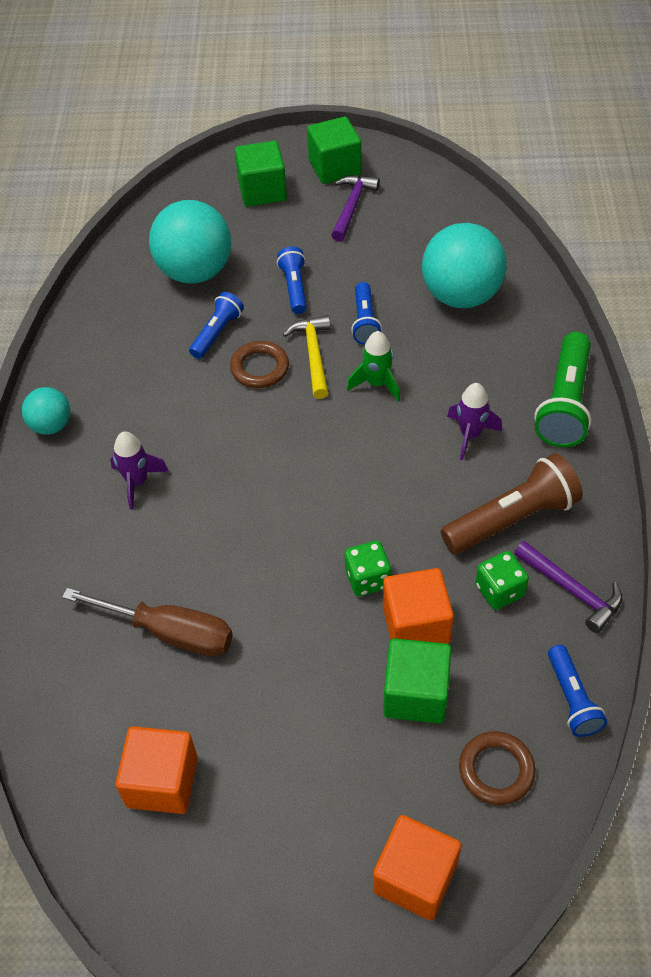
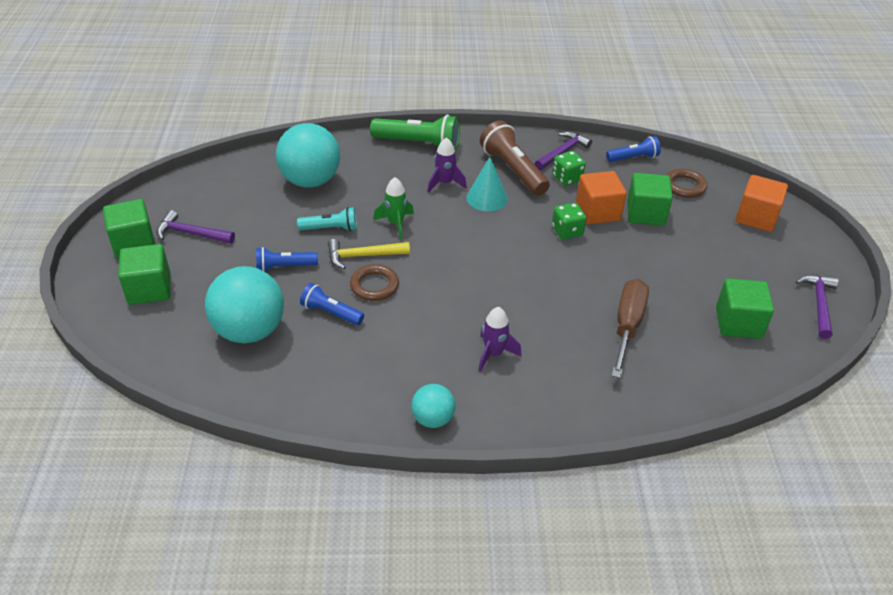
camera: 95 degrees left, 10 degrees down
orange cube [115,726,198,814] -> green cube [716,278,774,339]
blue flashlight [351,282,382,345] -> turquoise flashlight [297,207,357,231]
none -> turquoise cone [467,157,508,211]
none -> purple hammer [796,275,839,339]

